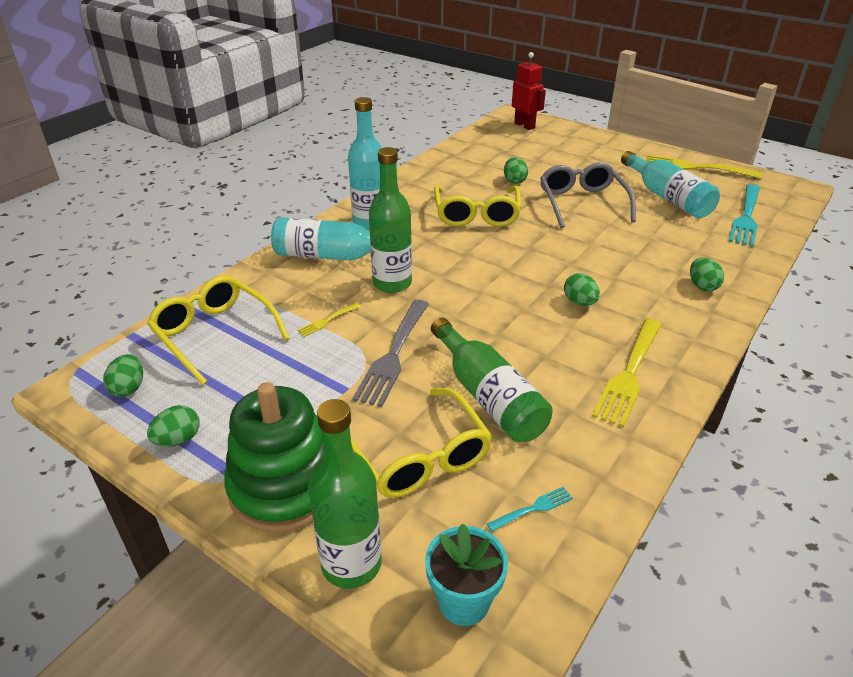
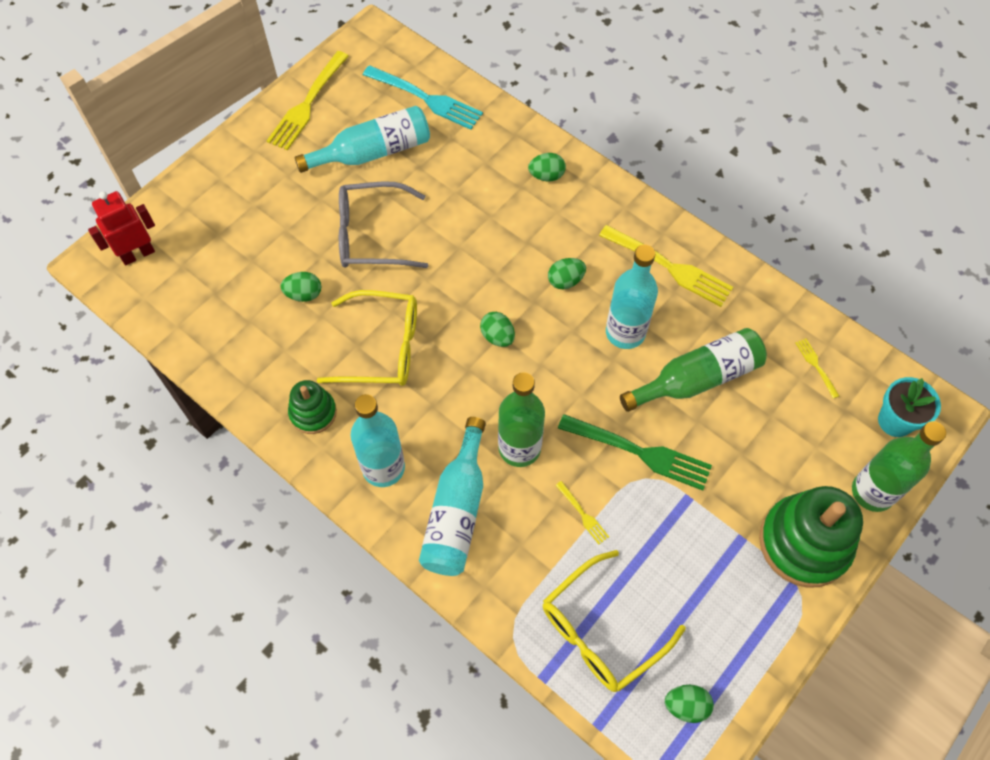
camera: 85 degrees left, 25 degrees up
green egg [147,405,200,447] -> green egg moved to [480,312,515,347]
yellow glasses [351,388,492,498] -> none
grey fork [352,300,429,407] -> green fork [558,414,712,490]
turquoise fork [487,487,573,532] -> yellow fork [795,339,839,399]
none -> green stacking toy [288,380,337,434]
none -> turquoise bottle [606,245,658,349]

